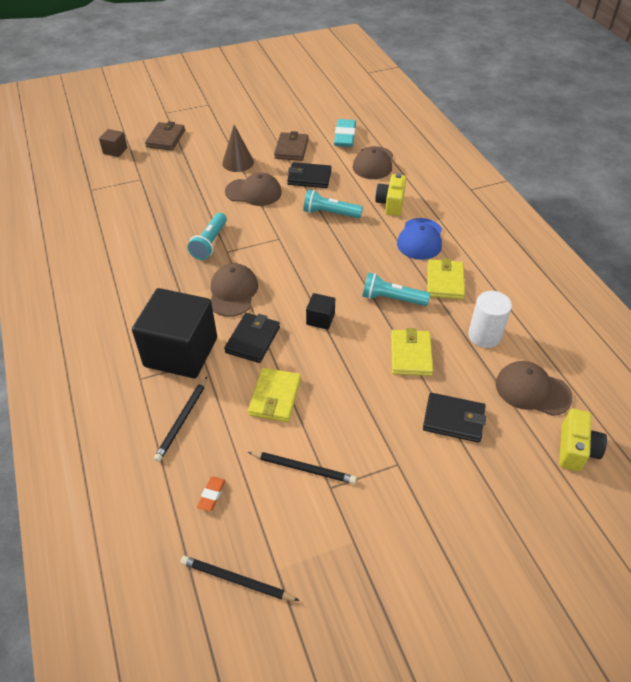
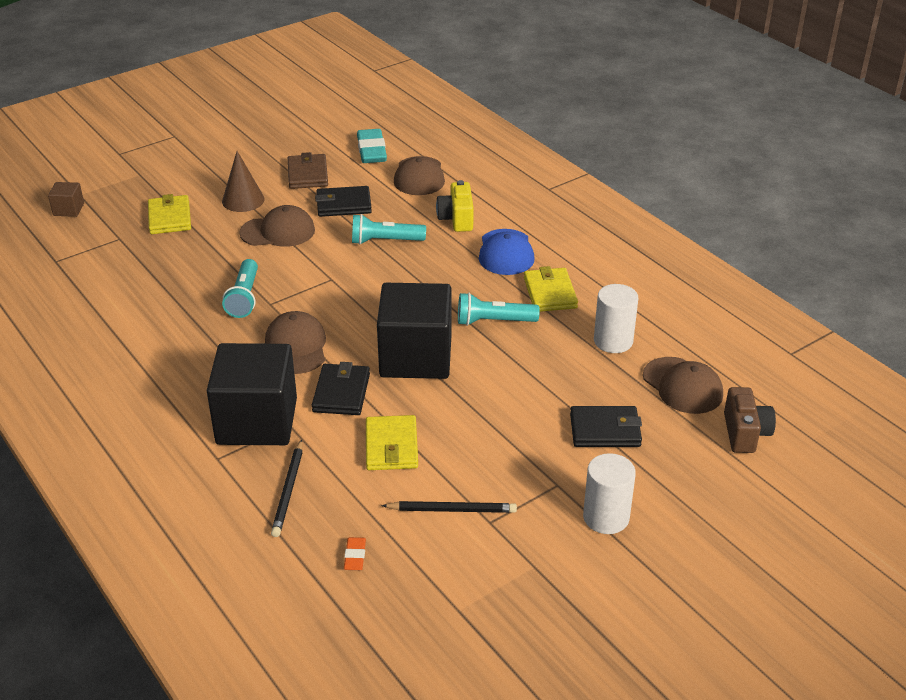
camera: 15 degrees left, 10 degrees down
brown wallet [145,121,185,150] -> none
black pencil [180,556,300,601] -> none
black cube [306,293,335,330] -> black cube [377,283,451,379], size x2.34
yellow wallet [391,328,433,376] -> yellow wallet moved to [148,194,191,234]
brown cap [496,361,573,416] -> brown cap turned 135 degrees counterclockwise [643,357,723,414]
yellow camera [559,408,607,471] -> brown camera [724,387,776,453]
none -> white cylinder [583,453,636,534]

